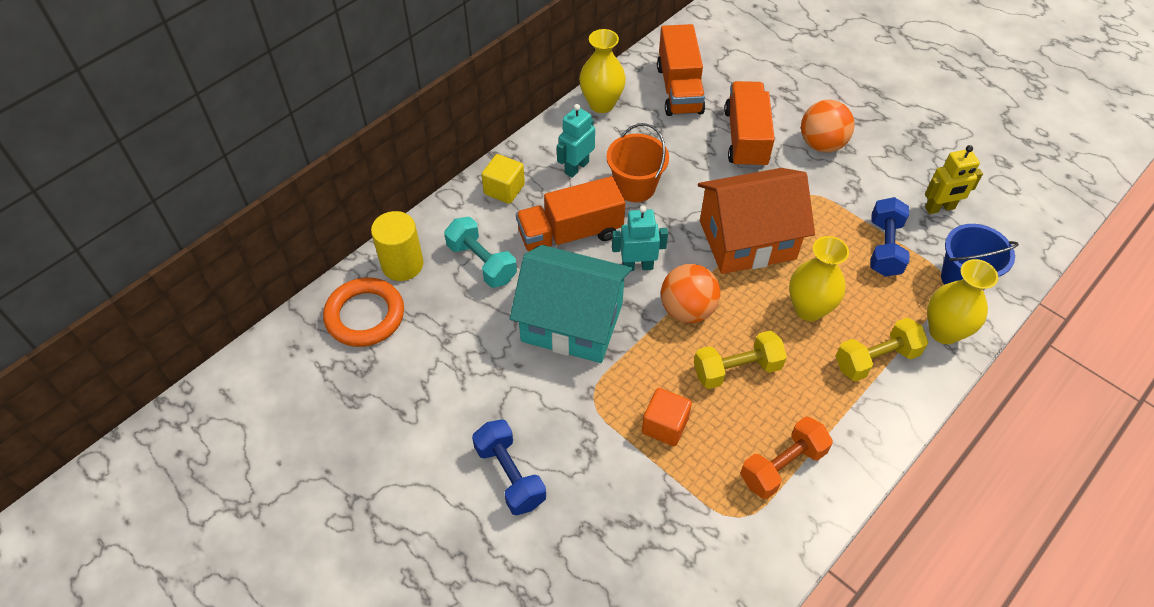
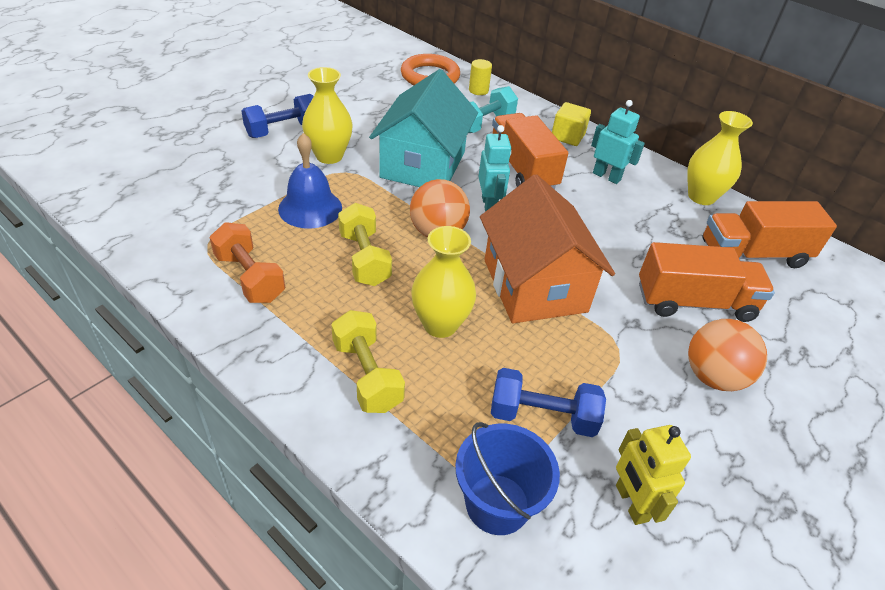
camera: 85 degrees right, 10 degrees down
yellow cylinder [371,211,424,281] -> yellow cylinder [469,59,492,95], size x0.61
orange bucket [606,123,669,202] -> none
orange cube [642,388,692,446] -> blue bell [278,133,342,229]
yellow vase [927,259,998,344] -> yellow vase moved to [302,67,353,164]

